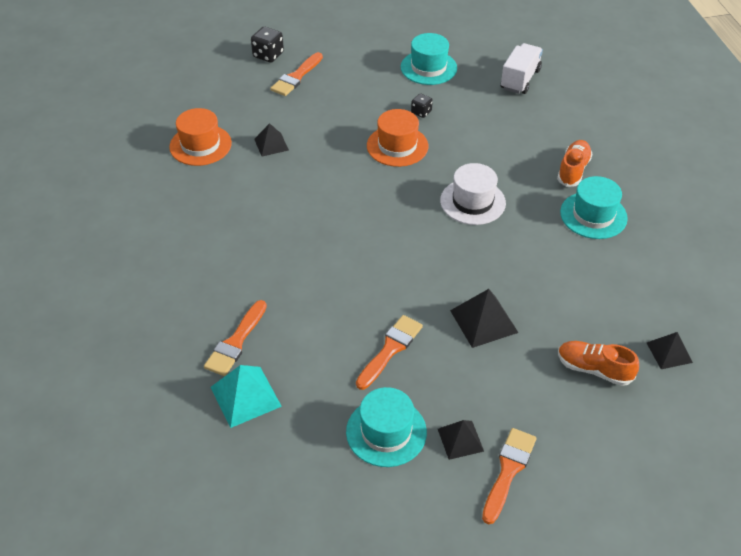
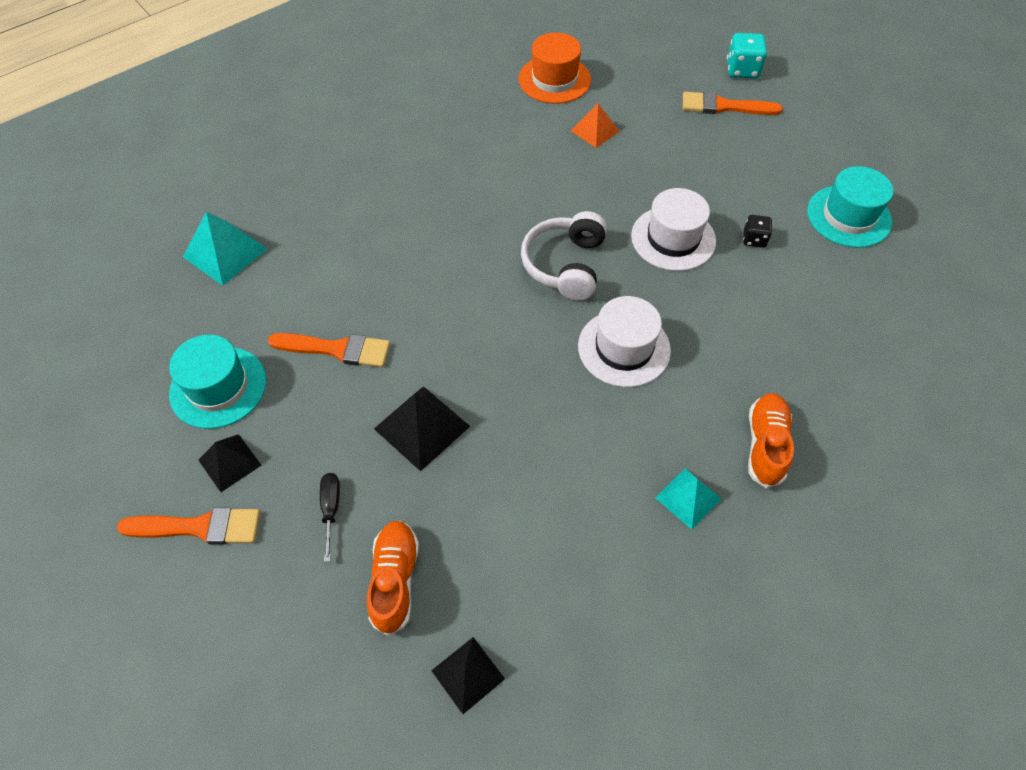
camera: 65 degrees right, 10 degrees up
orange brush [204,300,267,376] -> none
black dice [251,27,284,63] -> turquoise dice [727,33,767,78]
black pyramid [254,123,289,157] -> orange pyramid [571,103,619,148]
orange hat [367,109,428,167] -> white hat [631,188,716,271]
white truck [501,43,543,94] -> none
orange shoe [557,140,592,187] -> orange shoe turned 75 degrees counterclockwise [748,393,794,488]
turquoise hat [560,176,628,239] -> turquoise pyramid [656,469,721,530]
none -> black screwdriver [320,473,340,562]
none -> white headphones [521,211,607,301]

